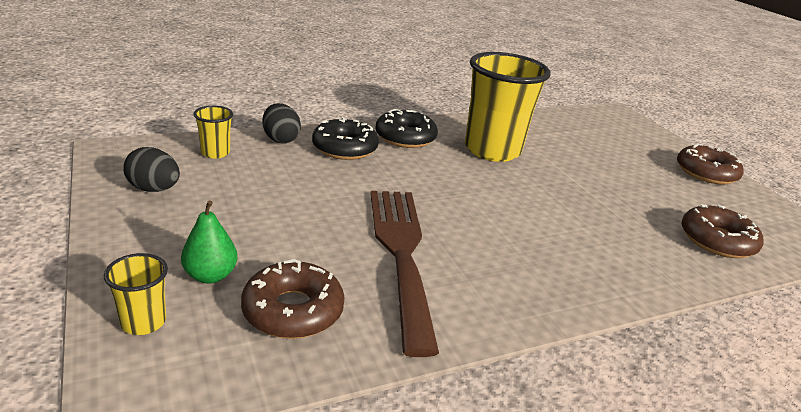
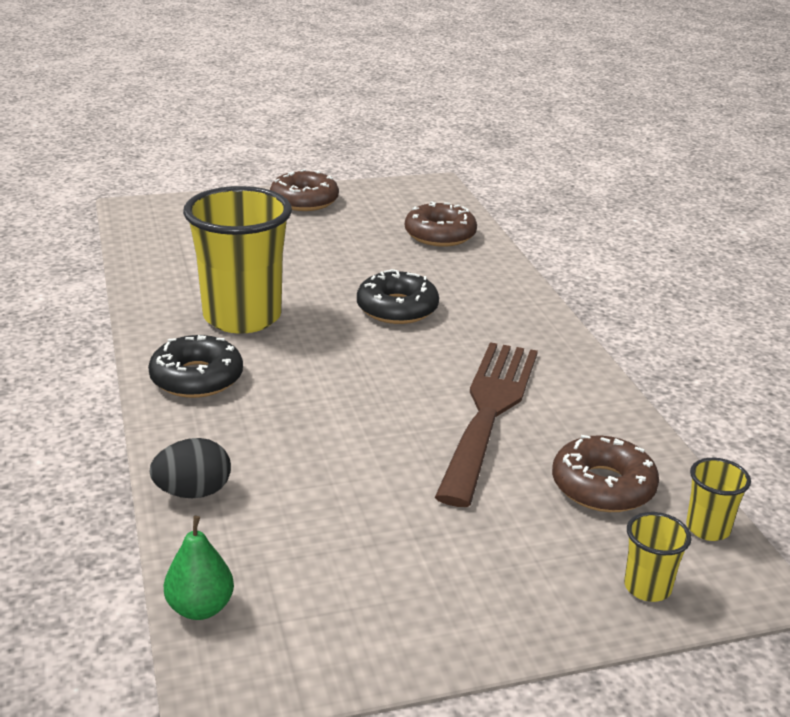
camera: 80 degrees left, 0 degrees up
black egg [123,147,180,192] -> none
green pear [181,200,238,284] -> green pear moved to [164,516,234,620]
yellow cup [193,106,233,158] -> yellow cup moved to [686,458,751,541]
black donut [312,117,379,160] -> black donut moved to [357,269,439,324]
brown fork [370,191,439,357] -> brown fork turned 105 degrees clockwise [435,342,538,507]

